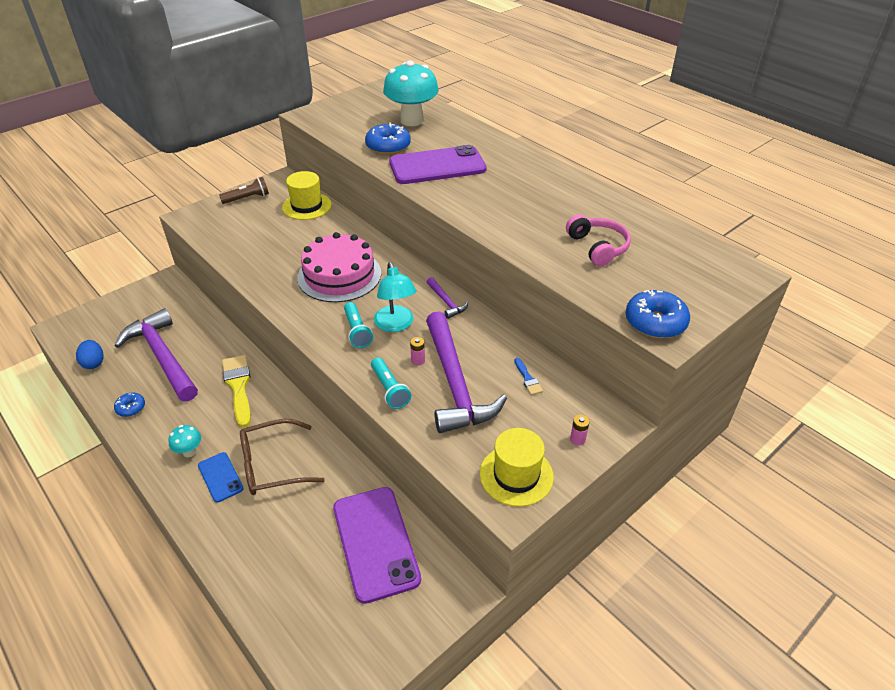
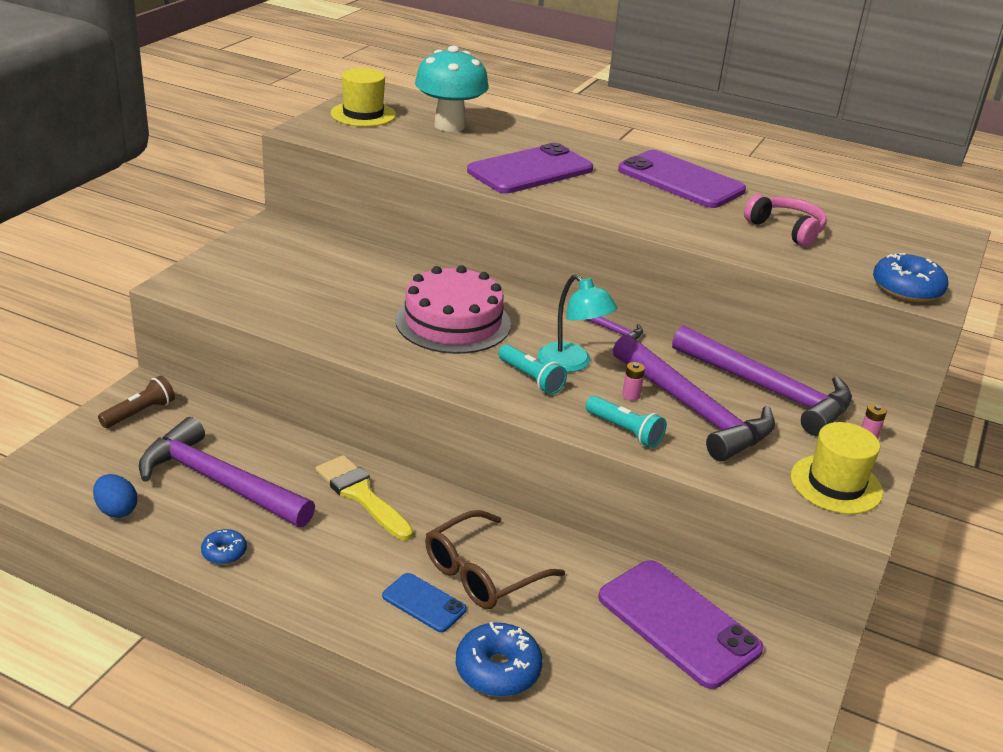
camera: 25 degrees left, 10 degrees down
turquoise mushroom [169,425,201,457] -> none
brown flashlight [219,177,269,204] -> brown flashlight moved to [98,376,175,428]
yellow hat [282,171,332,220] -> yellow hat moved to [331,68,396,127]
blue donut [365,122,411,155] -> blue donut moved to [456,622,543,697]
blue brush [515,358,543,395] -> purple hammer [672,325,852,436]
none -> purple phone [618,150,746,208]

